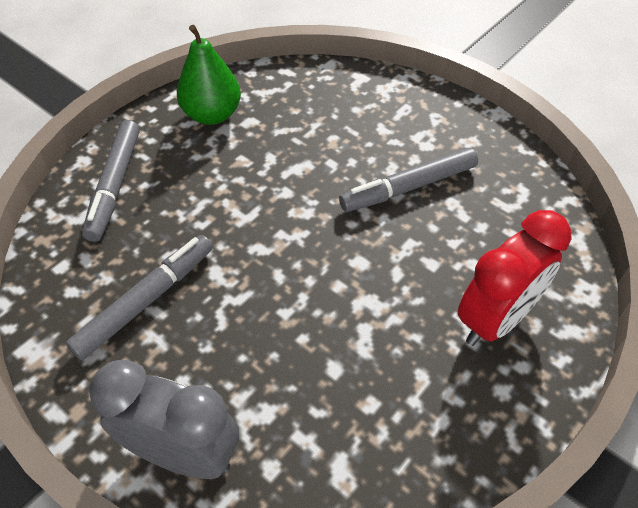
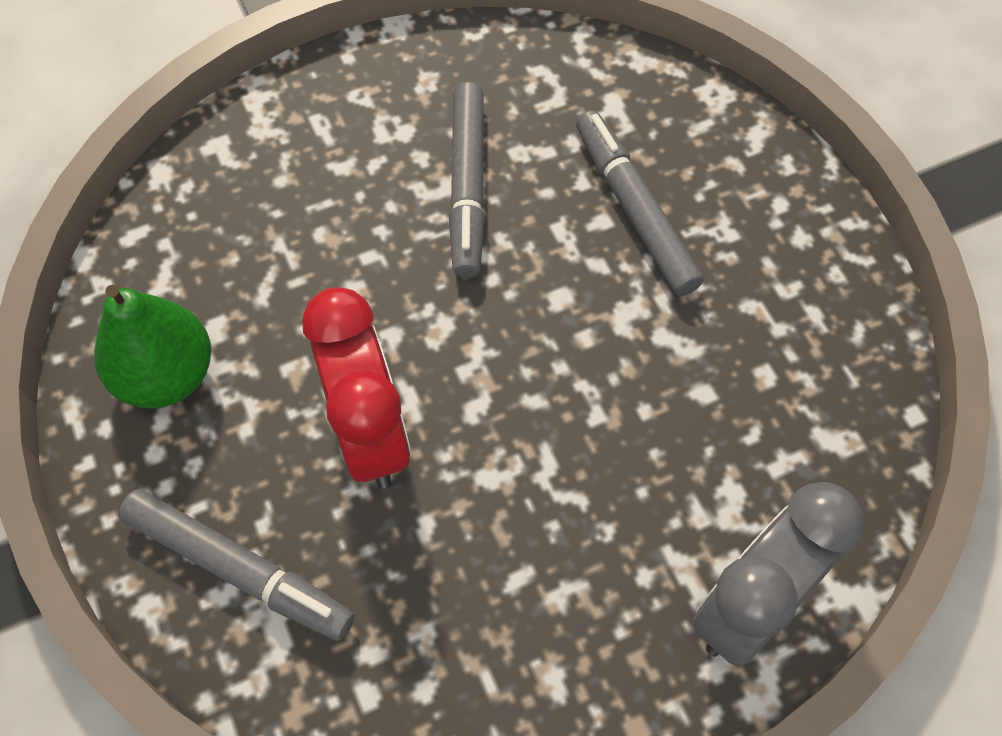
camera: 65 degrees left, 10 degrees up
grey marker [66,235,213,360] -> grey marker moved to [576,110,704,296]
red clock [458,210,571,346] -> red clock moved to [302,287,411,489]

